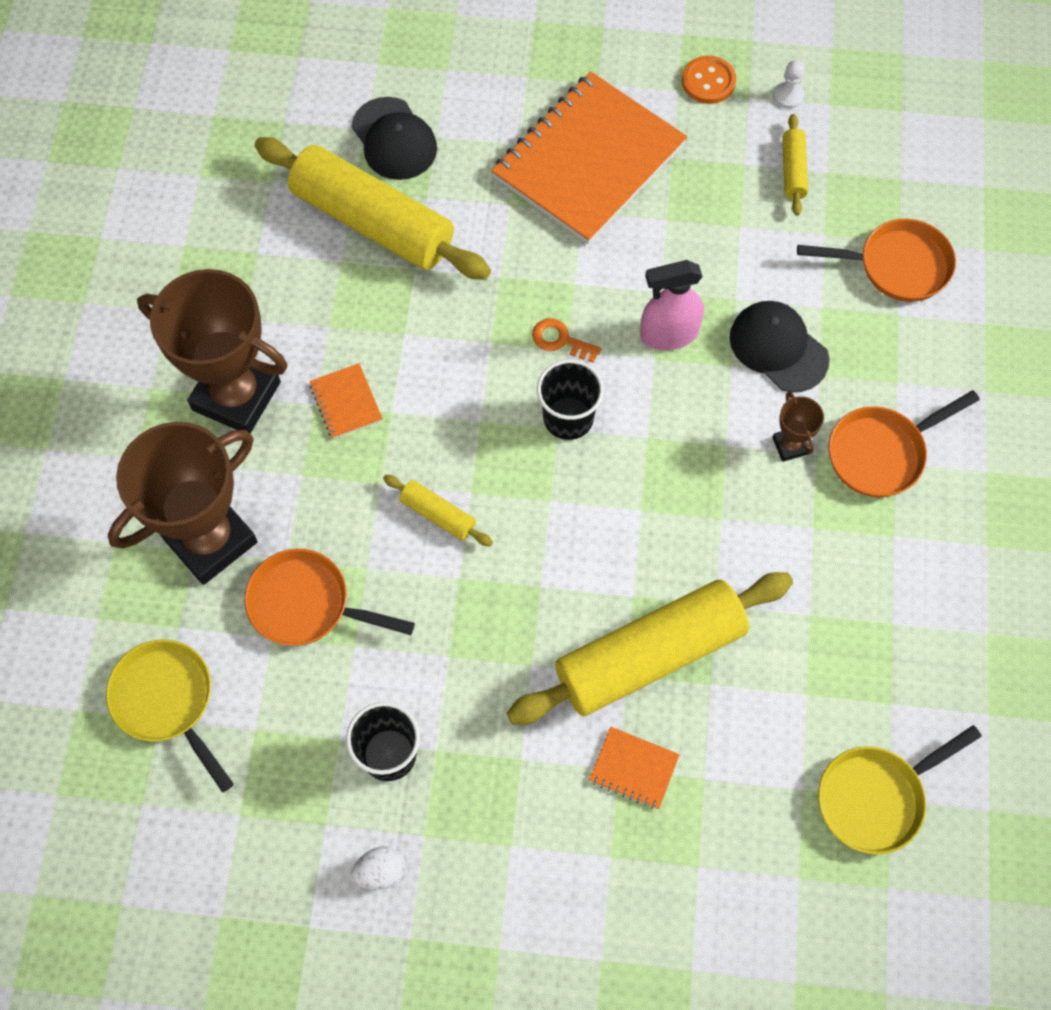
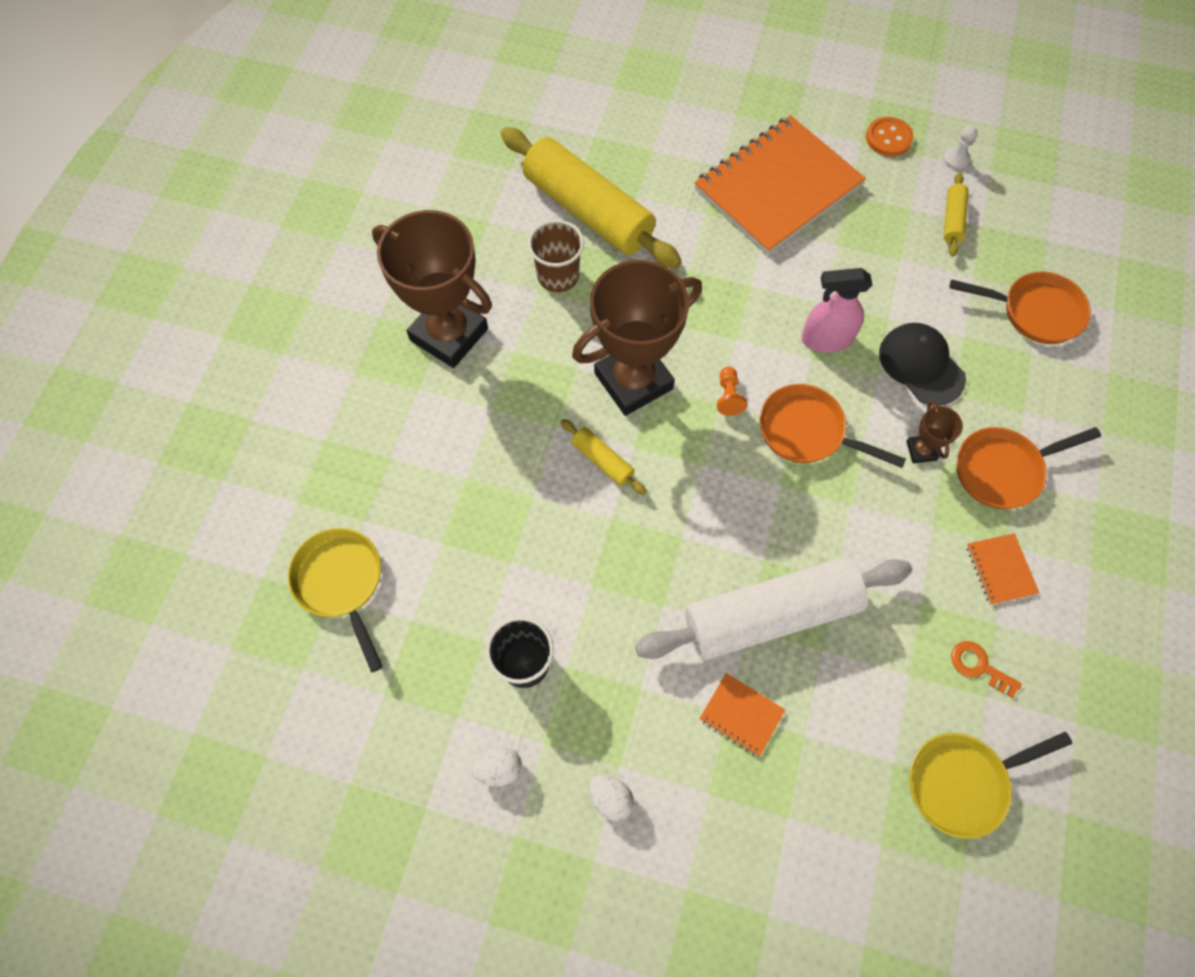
camera: 10 degrees right, 0 degrees up
brown trophy [108,422,258,585] -> brown trophy moved to [572,260,702,416]
orange pan [244,549,415,646] -> orange pan moved to [759,384,906,468]
orange notebook [309,363,383,439] -> orange notebook moved to [966,533,1039,605]
black cap [351,97,437,180] -> none
yellow rolling pin [507,572,793,725] -> white rolling pin [635,558,912,660]
orange key [532,318,601,363] -> orange key moved to [951,641,1022,698]
black cup [537,359,604,440] -> orange pawn [717,367,747,416]
none -> brown cup [528,220,584,292]
none -> white egg [589,774,634,821]

